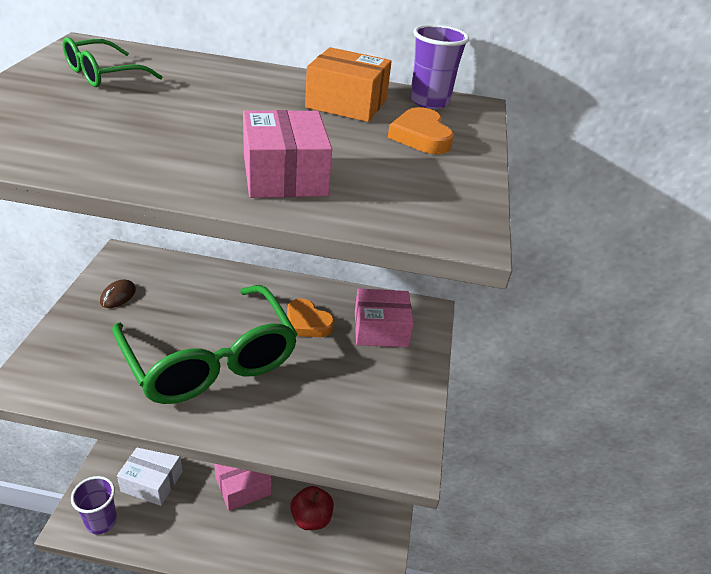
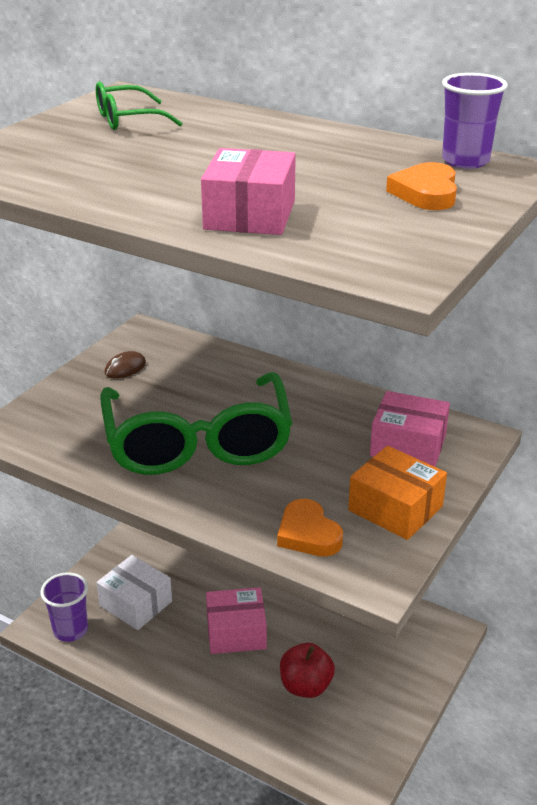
camera: 25 degrees right, 5 degrees down
orange heart [287,299,334,337] -> orange heart moved to [277,499,343,556]
orange box [305,47,392,122] -> orange box moved to [348,446,447,540]

